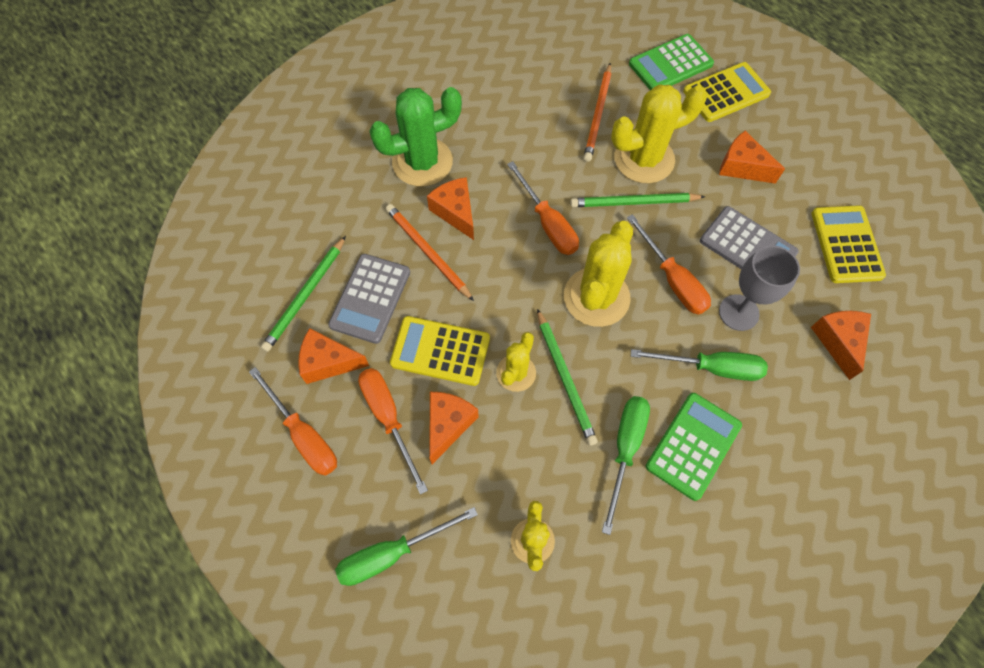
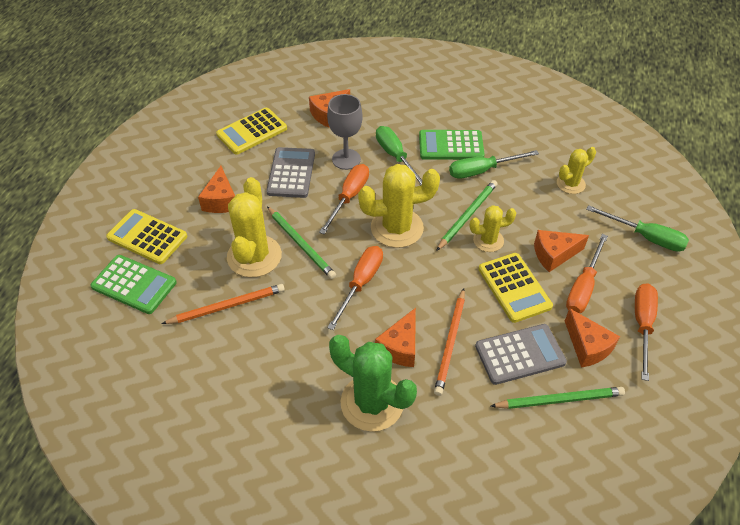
camera: 125 degrees left, 15 degrees down
yellow cactus [611,85,707,183] -> yellow cactus turned 60 degrees clockwise [227,177,282,277]

